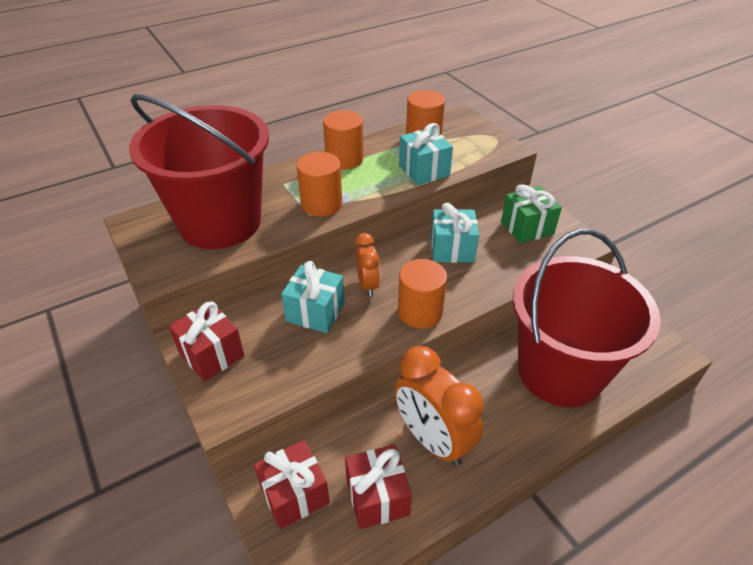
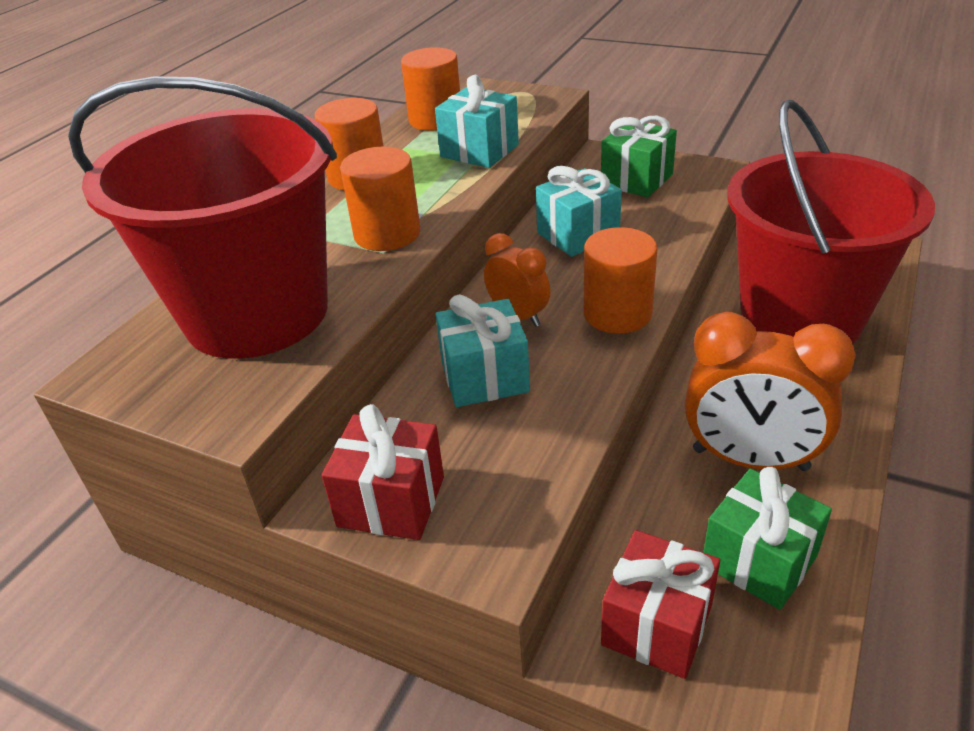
camera: 30 degrees left, 5 degrees down
red gift [345,445,412,529] -> green gift [703,467,832,610]

